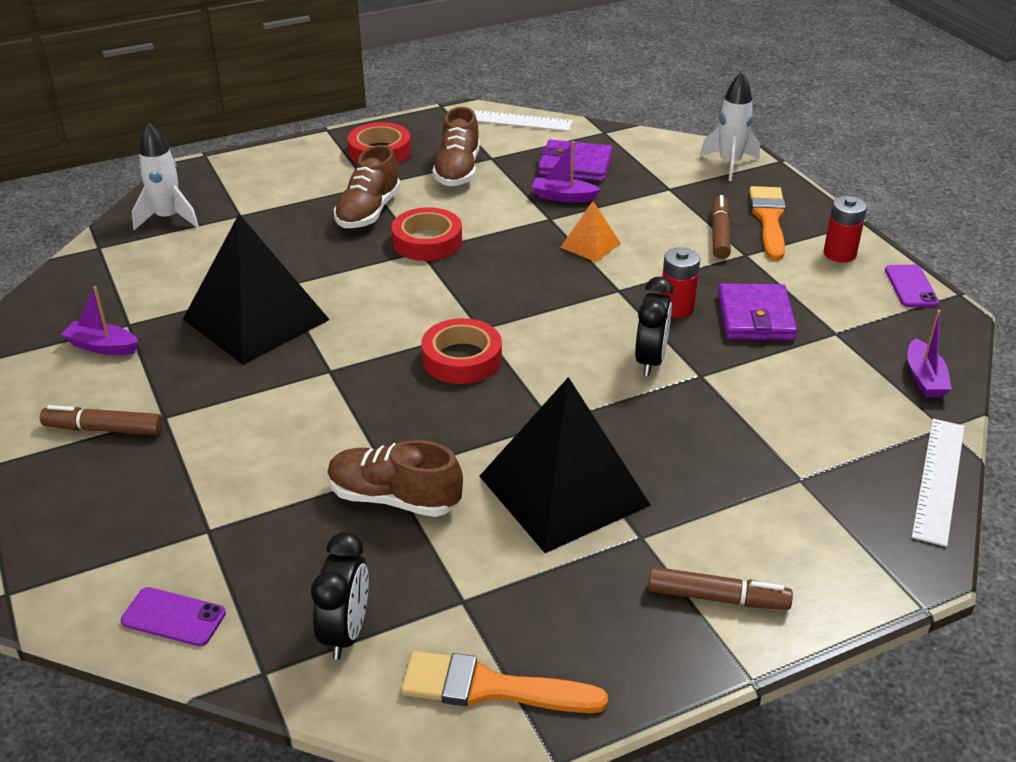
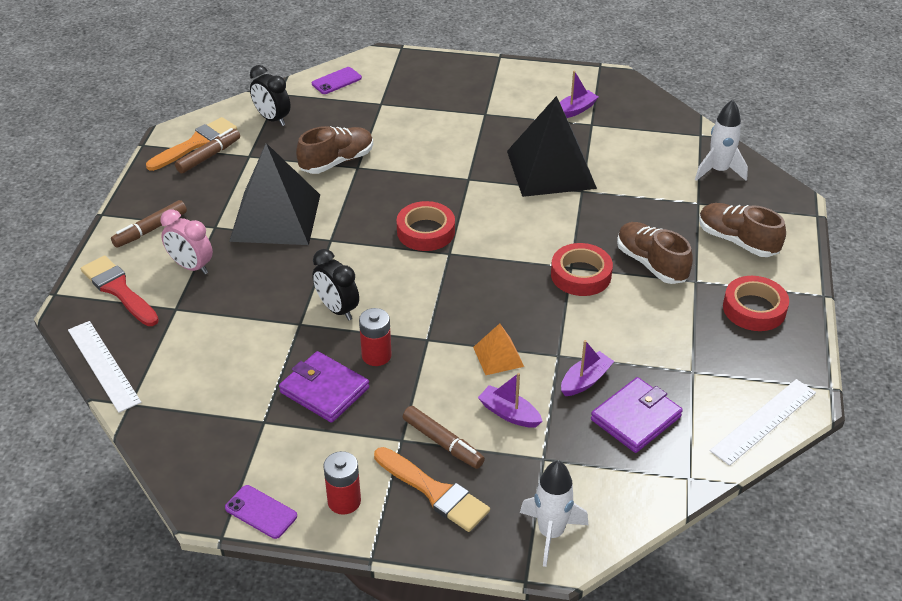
camera: 125 degrees right, 5 degrees up
brown marker [40,405,163,435] -> brown marker moved to [175,128,240,174]
brown shoe [433,107,480,186] -> brown shoe moved to [699,203,786,257]
purple boat [908,310,952,397] -> purple boat moved to [478,373,542,428]
none -> red brush [81,256,159,326]
none -> pink clock [160,210,213,274]

